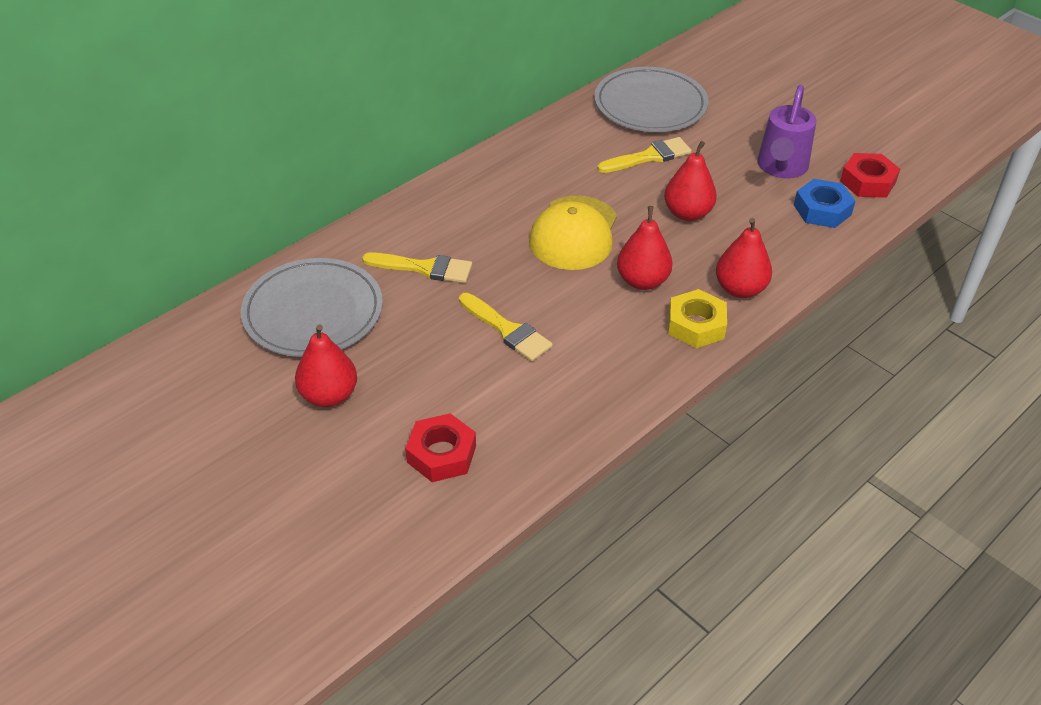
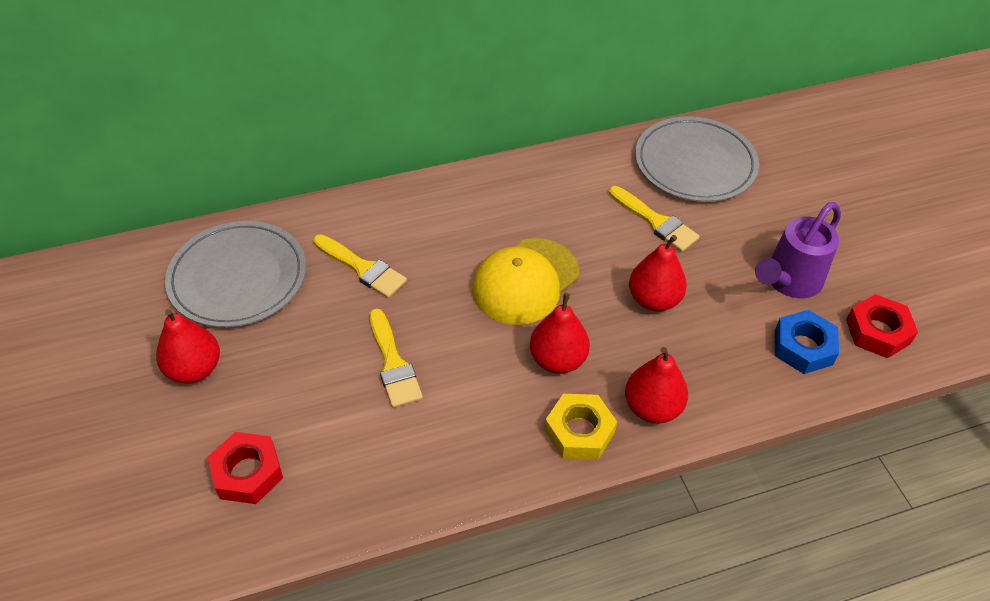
camera: 25 degrees right, 5 degrees up
yellow brush [597,137,691,173] -> yellow brush turned 45 degrees clockwise [609,186,700,252]

